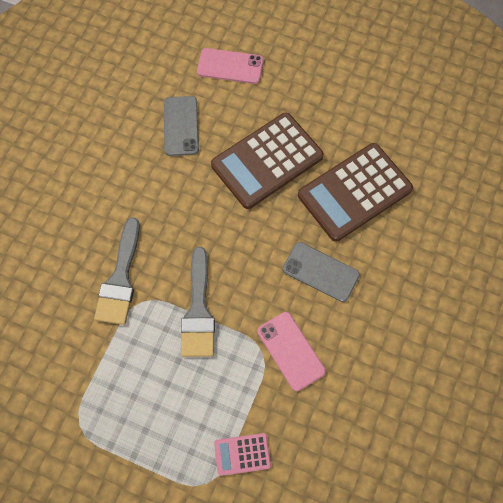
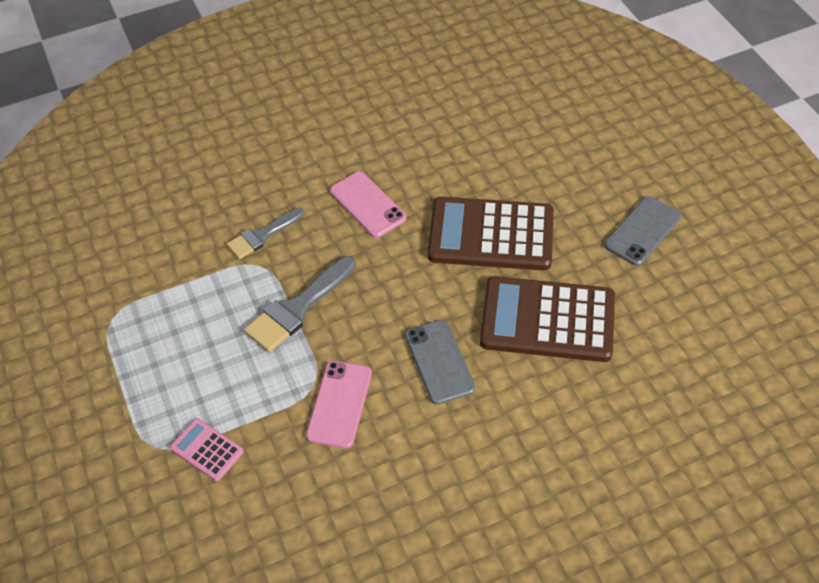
camera: 45 degrees right, 15 degrees down
grey brush [94,217,140,325] -> grey brush [227,208,304,259], size x0.66
grey phone [164,96,199,156] -> grey phone moved to [604,196,681,266]
pink phone [197,48,264,84] -> pink phone moved to [330,171,406,238]

